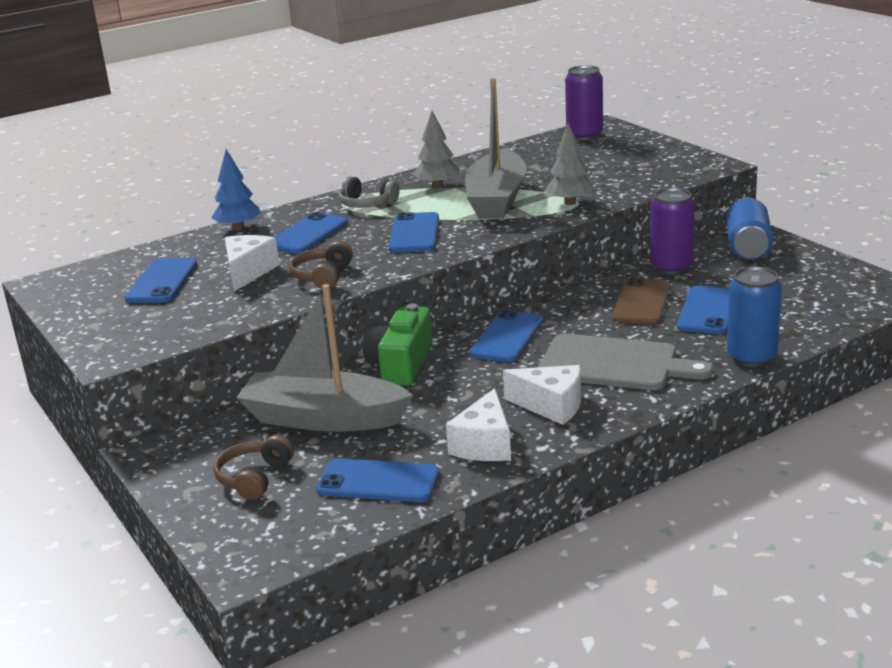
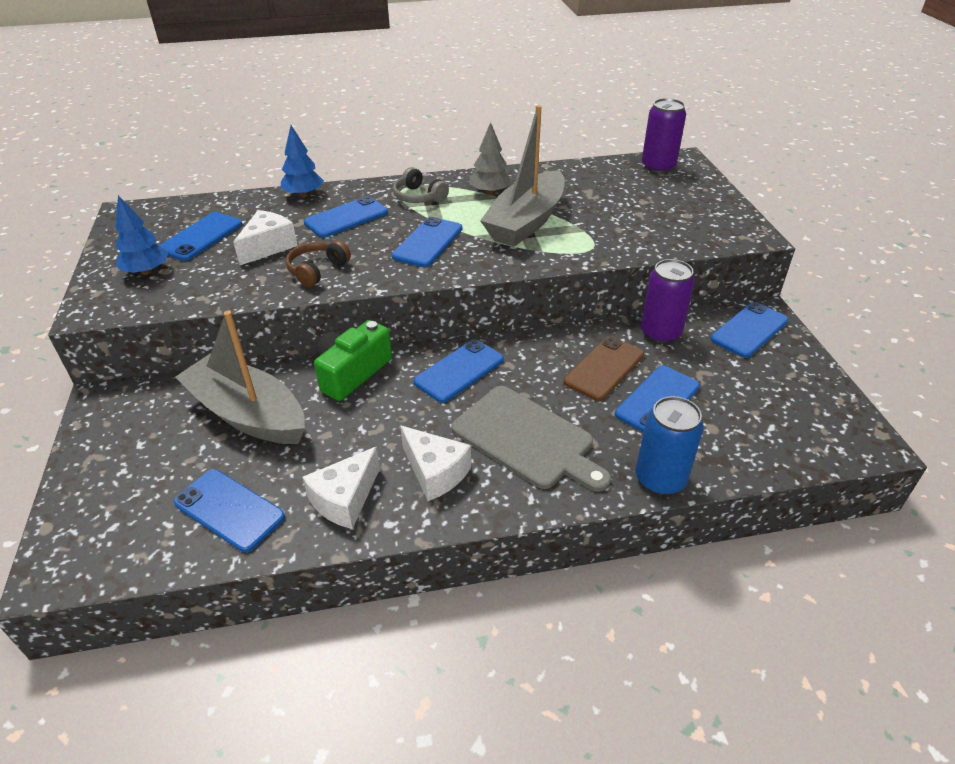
camera: 20 degrees right, 15 degrees up
brown headphones [214,435,294,500] -> none
grey tree [545,123,595,205] -> none
blue can [726,198,773,260] -> blue phone [710,302,788,358]
none -> blue tree [115,195,168,275]

